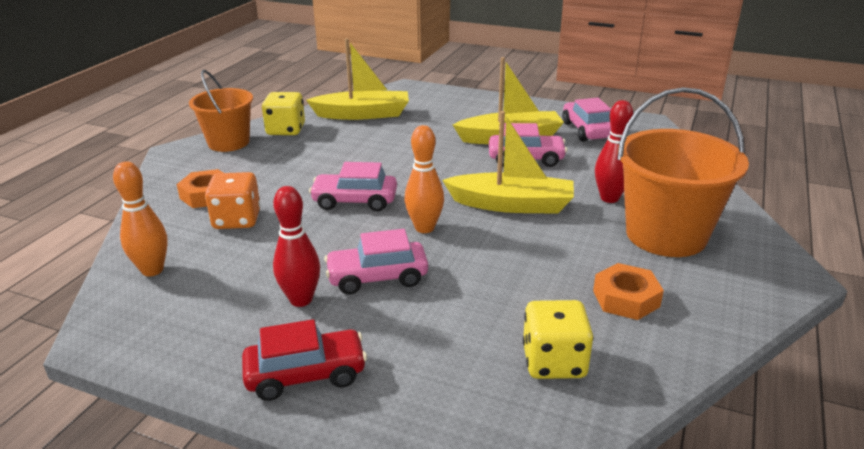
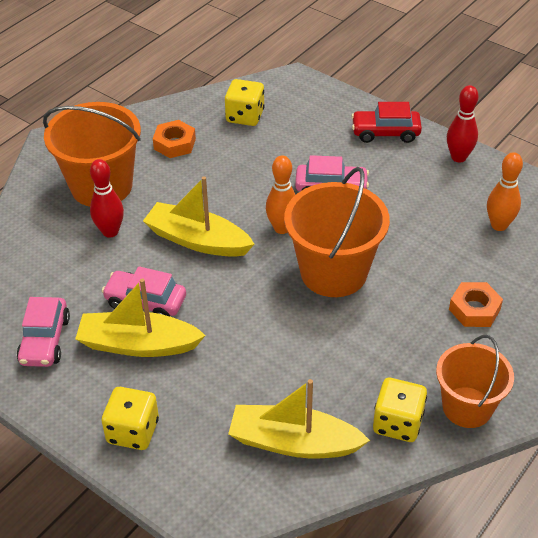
camera: 165 degrees left, 15 degrees up
orange dice [205,172,261,229] -> none
red bowling pin [273,186,320,307] -> red bowling pin moved to [447,85,479,162]
pink car [309,162,397,211] -> orange bucket [284,167,390,297]
none -> yellow dice [102,387,159,450]

